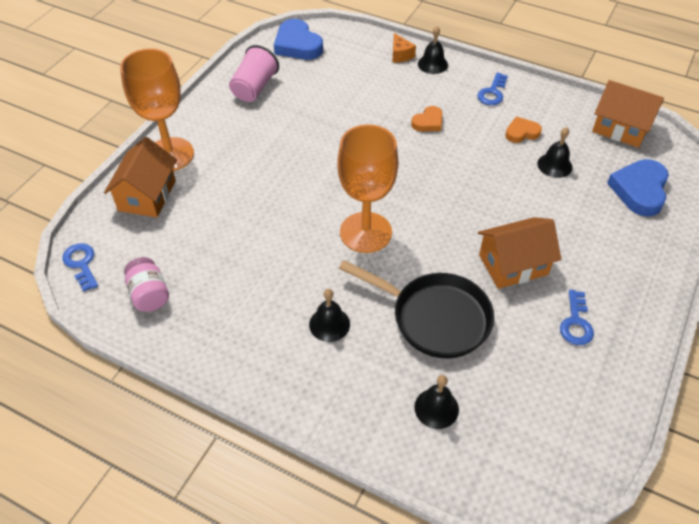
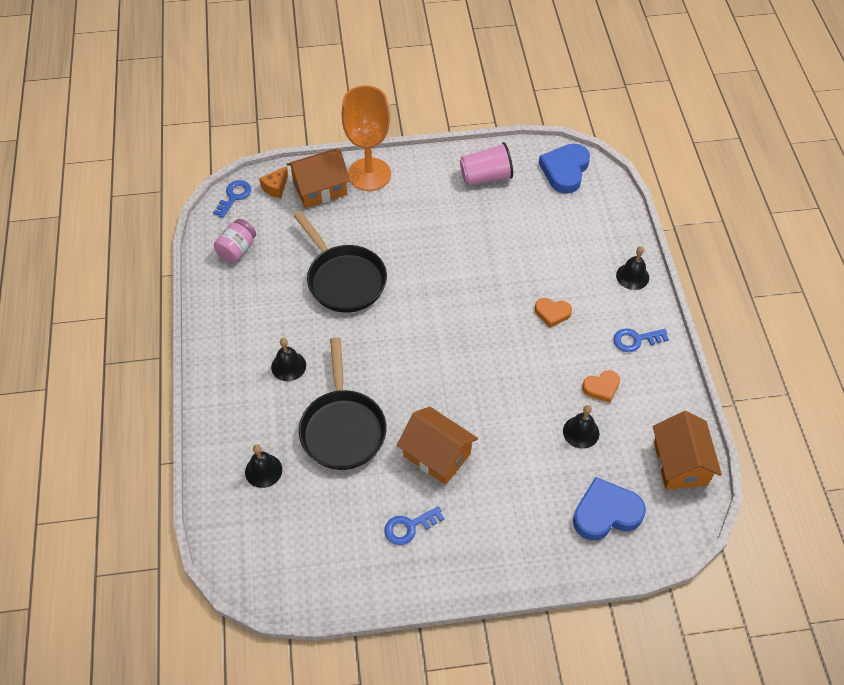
camera: 55 degrees right, 5 degrees up
orange goblet [337,124,398,253] -> none
orange cheese [392,33,416,63] -> orange cheese moved to [259,166,288,198]
orange heart [505,117,542,143] -> orange heart turned 120 degrees clockwise [582,370,620,403]
none -> black pan [293,211,387,312]

